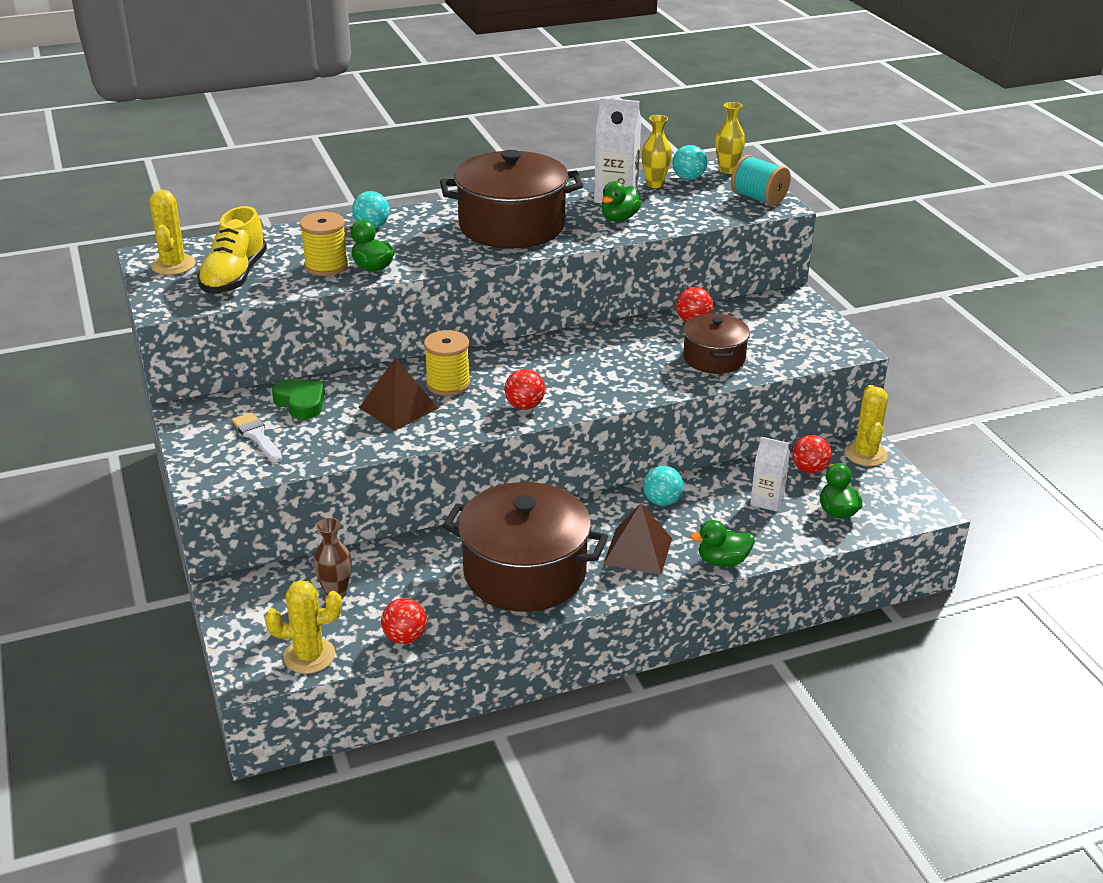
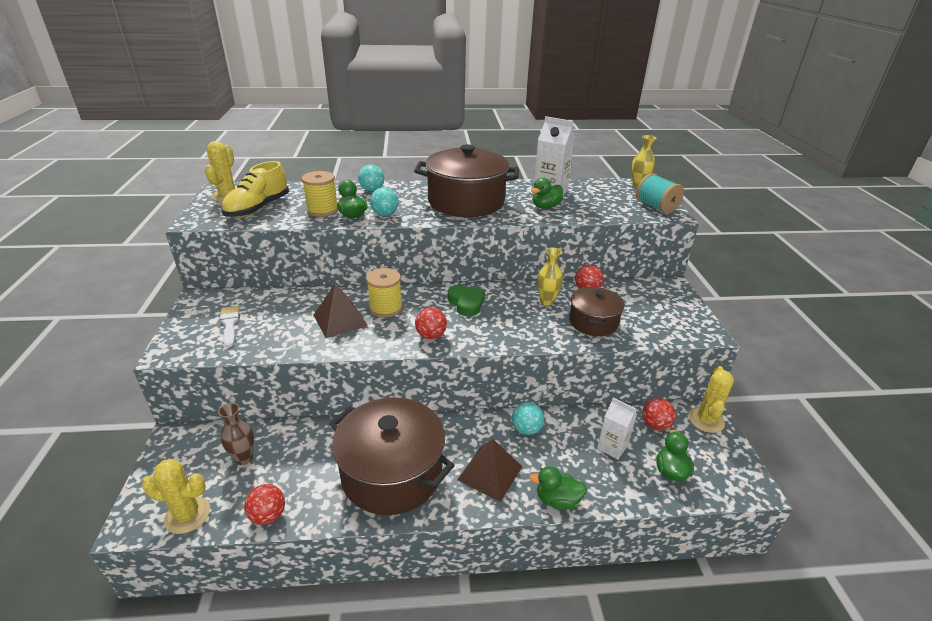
camera: 15 degrees right, 0 degrees up
green heart [272,379,325,420] -> green heart moved to [448,285,485,316]
yellow vase [641,115,672,188] -> yellow vase moved to [537,248,563,305]
turquoise ball [672,145,707,180] -> turquoise ball moved to [370,187,399,216]

